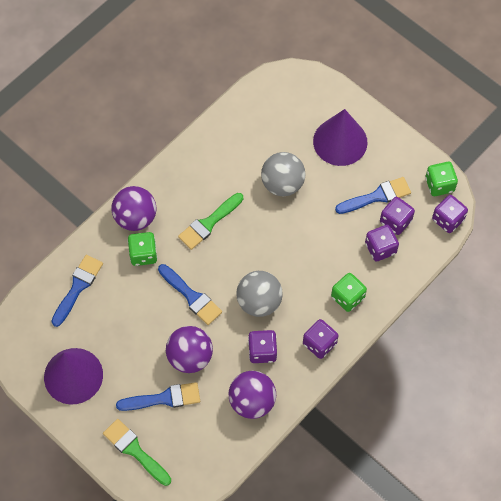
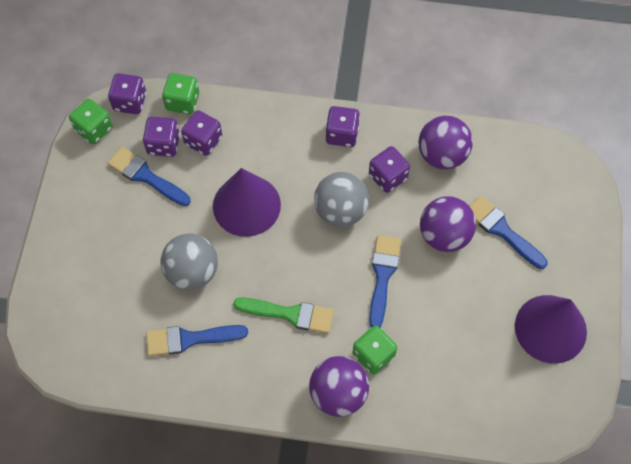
camera: 125 degrees left, 0 degrees up
blue brush [51,255,103,327] -> blue brush moved to [146,325,248,356]
green brush [103,419,171,486] -> none
purple cone [313,109,367,166] -> purple cone moved to [213,168,281,237]
green dice [331,273,367,312] -> green dice moved to [162,73,199,114]

